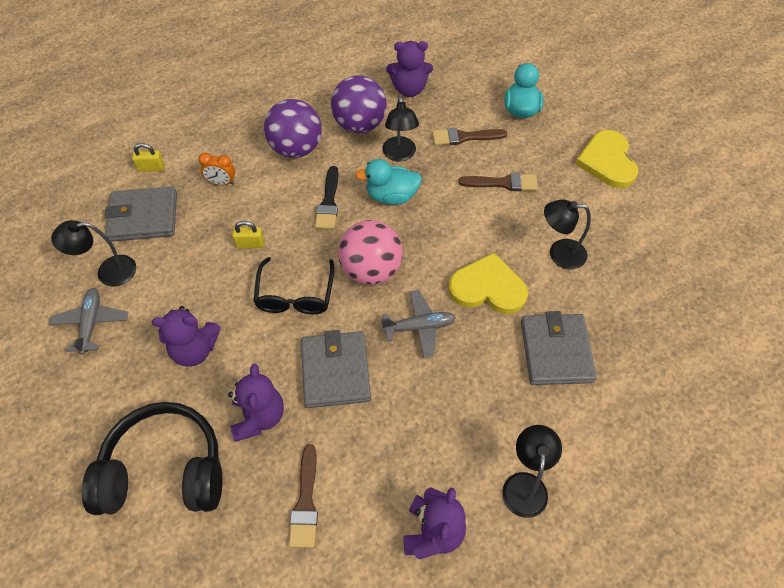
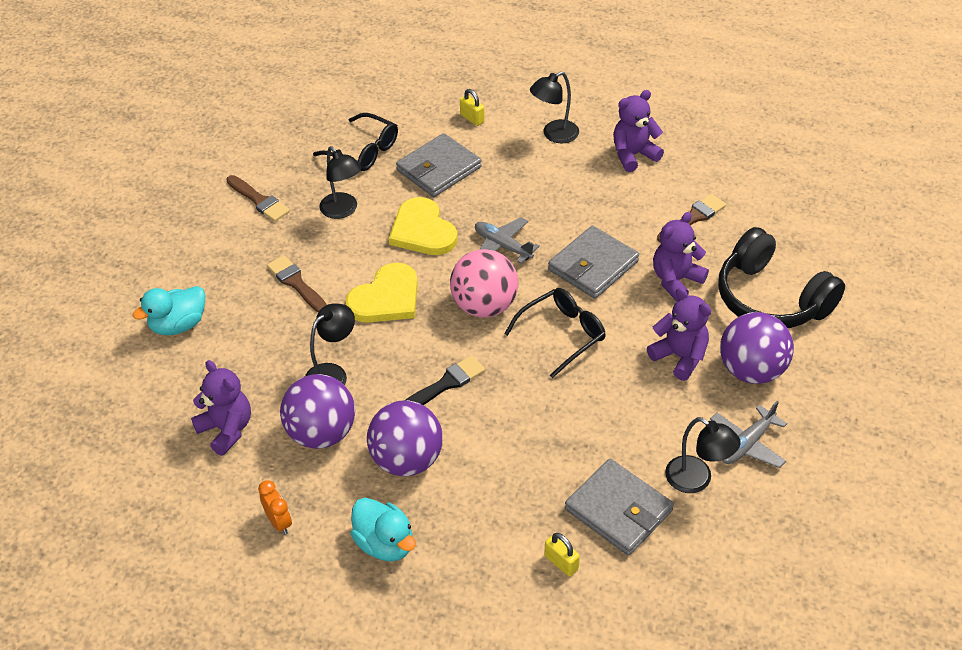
camera: 130 degrees left, 10 degrees down
orange clock [199,153,235,185] -> orange clock moved to [258,480,292,534]
yellow padlock [232,221,264,248] -> yellow padlock moved to [460,89,485,126]
turquoise duck [355,159,422,205] -> turquoise duck moved to [351,498,416,561]
brown brush [432,128,507,145] -> brown brush moved to [226,175,290,222]
yellow heart [575,130,638,188] -> yellow heart moved to [346,263,418,323]
none -> black glasses [313,113,398,171]
none -> purple ball [720,312,794,384]

